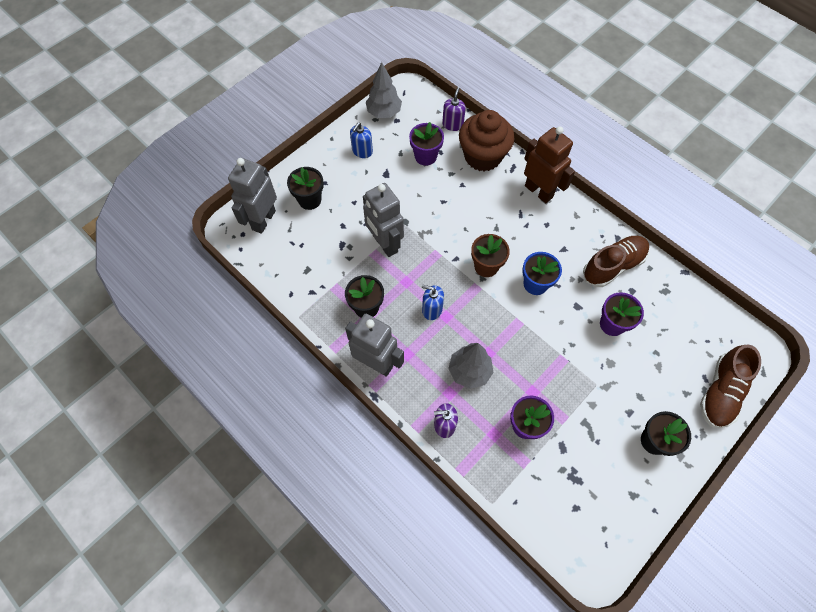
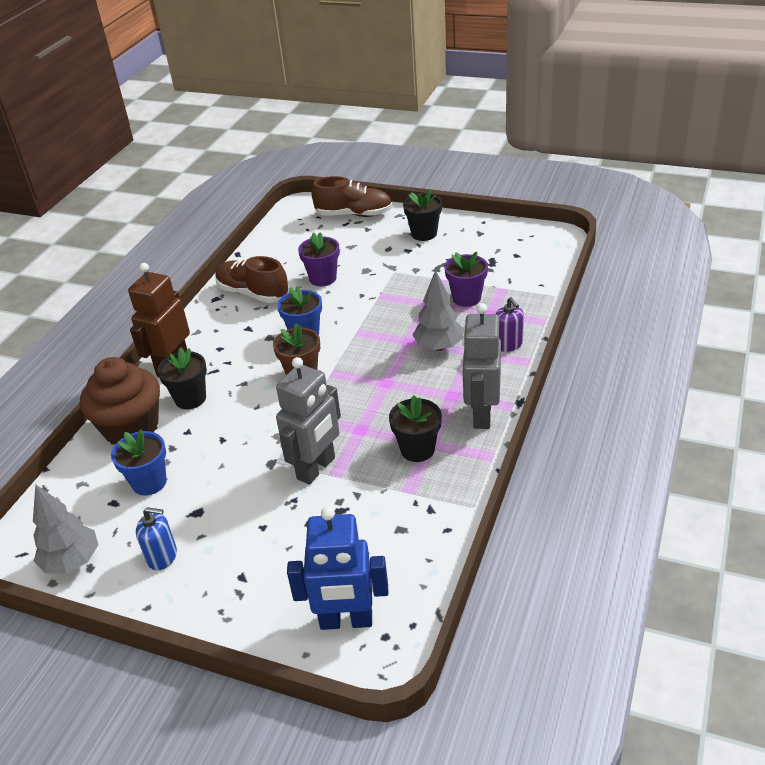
camera: 110 degrees left, 25 degrees down
grey robot [228,158,277,234] -> blue robot [287,507,388,630]
black flower pot [287,167,324,210] -> black flower pot moved to [157,347,207,409]
purple flower pot [409,122,444,166] -> blue flower pot [111,429,167,496]
blue soap dispenser [422,285,444,320] -> none
purple soap dispenser [442,87,466,131] -> none

